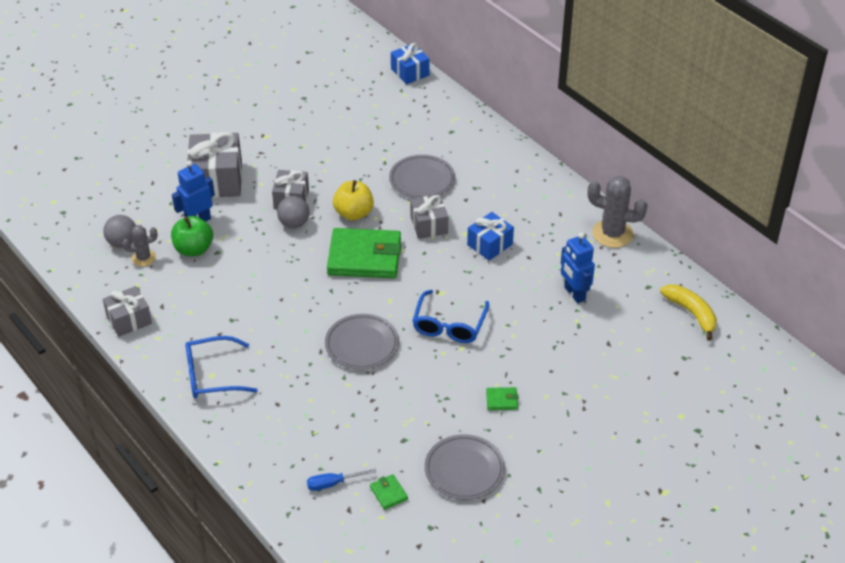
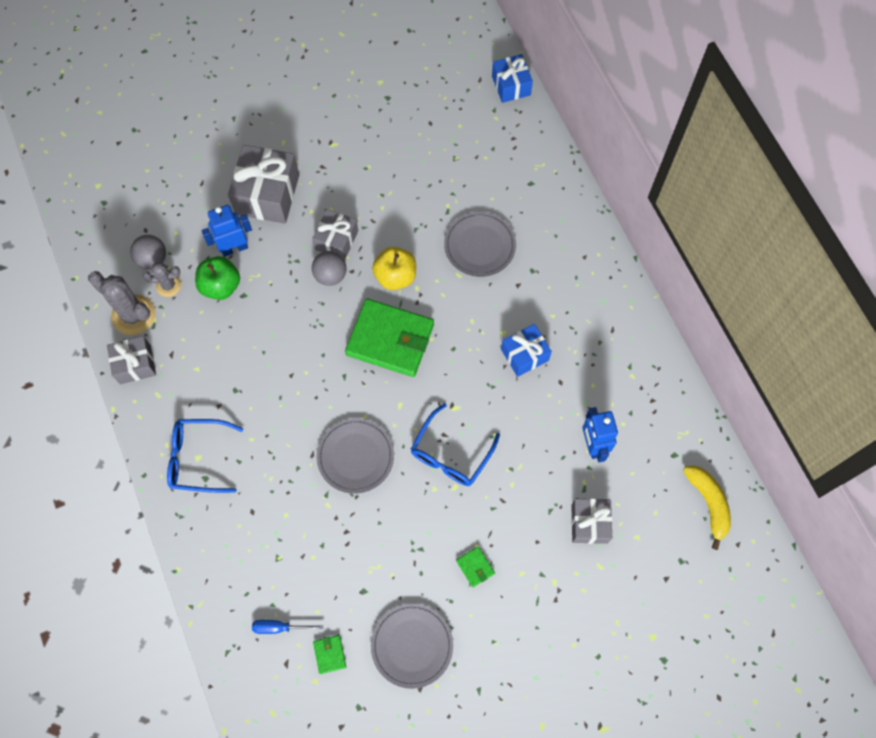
camera: 15 degrees right, 25 degrees up
grey gift [410,194,448,239] -> grey gift moved to [571,498,612,544]
green wallet [486,387,519,410] -> green wallet turned 45 degrees clockwise [456,546,495,587]
grey cactus [587,176,648,248] -> grey cactus moved to [88,271,155,335]

